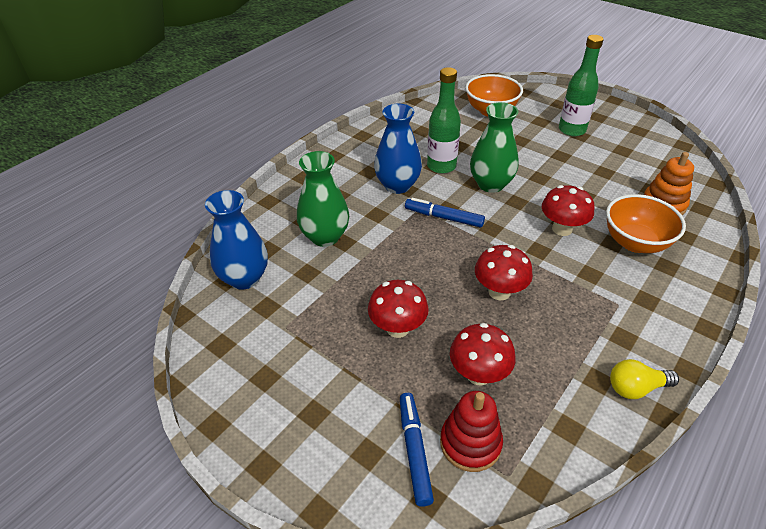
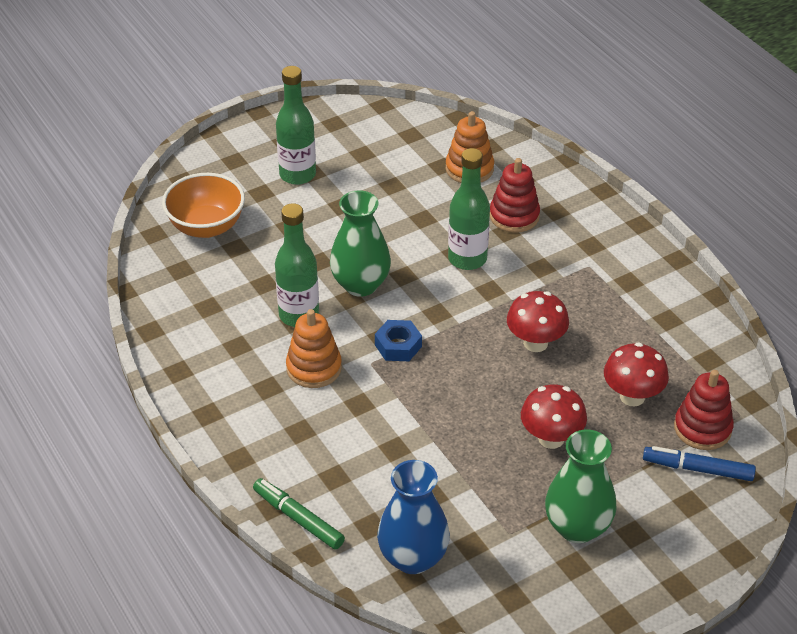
camera: 70 degrees left, 0 degrees up
green vase [297,151,349,247] -> green vase moved to [545,430,617,543]
blue vase [374,104,422,194] -> orange stacking toy [286,309,342,388]
blue marker [405,198,485,228] -> blue nut [375,320,422,361]
red mushroom [542,185,594,236] -> green bottle [448,148,490,270]
orange bowl [606,194,686,253] -> red stacking toy [490,158,540,233]
yellow light bulb [610,359,679,399] -> none
none -> green marker [253,478,345,550]

